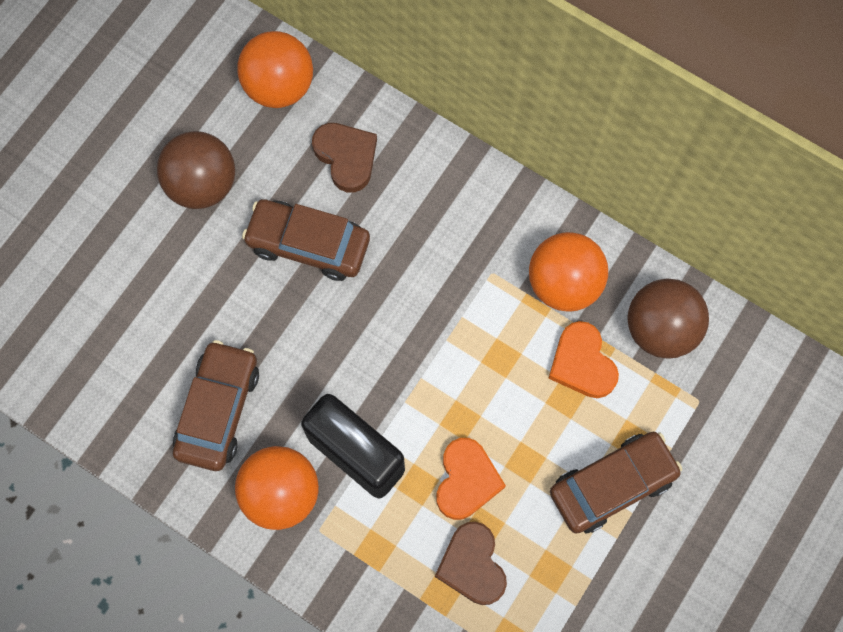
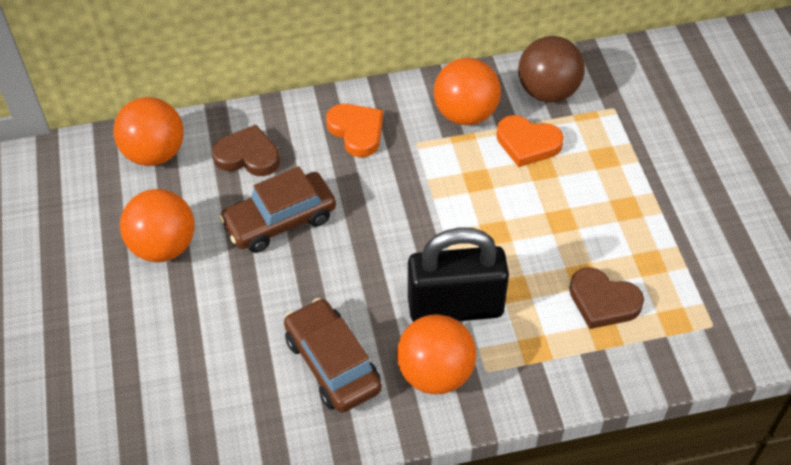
camera: 45 degrees left, 20 degrees down
brown ball [157,131,235,209] -> orange ball [120,189,195,262]
orange heart [436,438,506,520] -> orange heart moved to [326,104,383,157]
brown car [550,432,682,534] -> none

